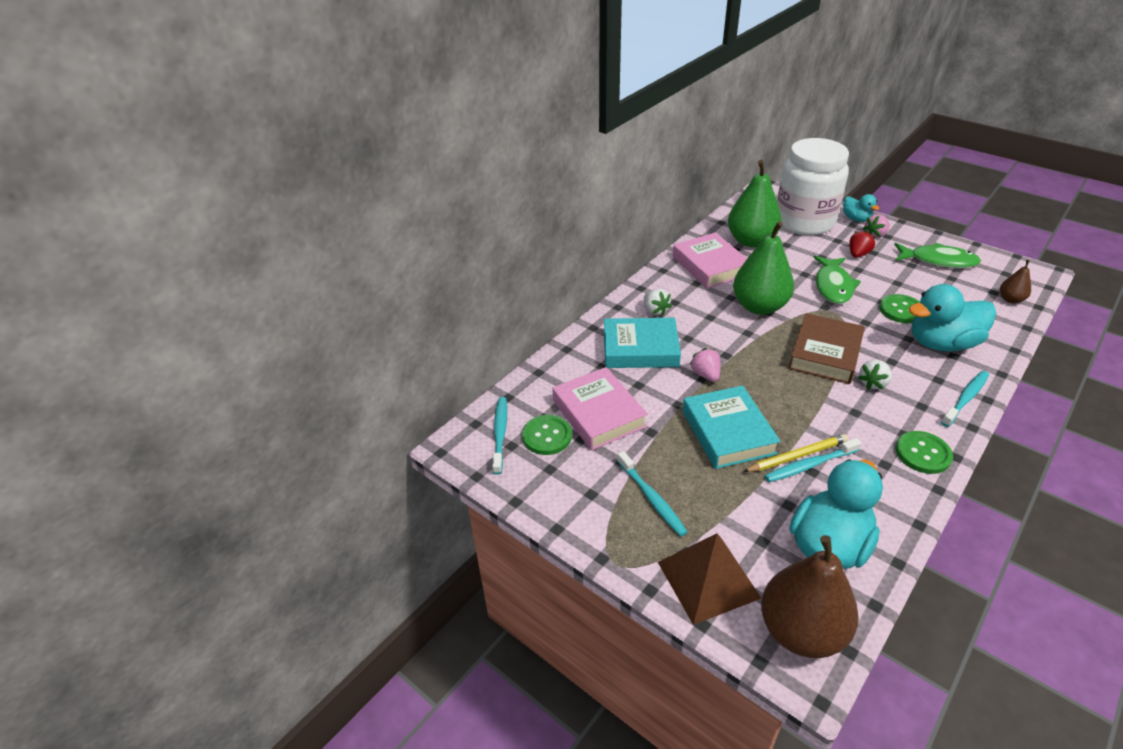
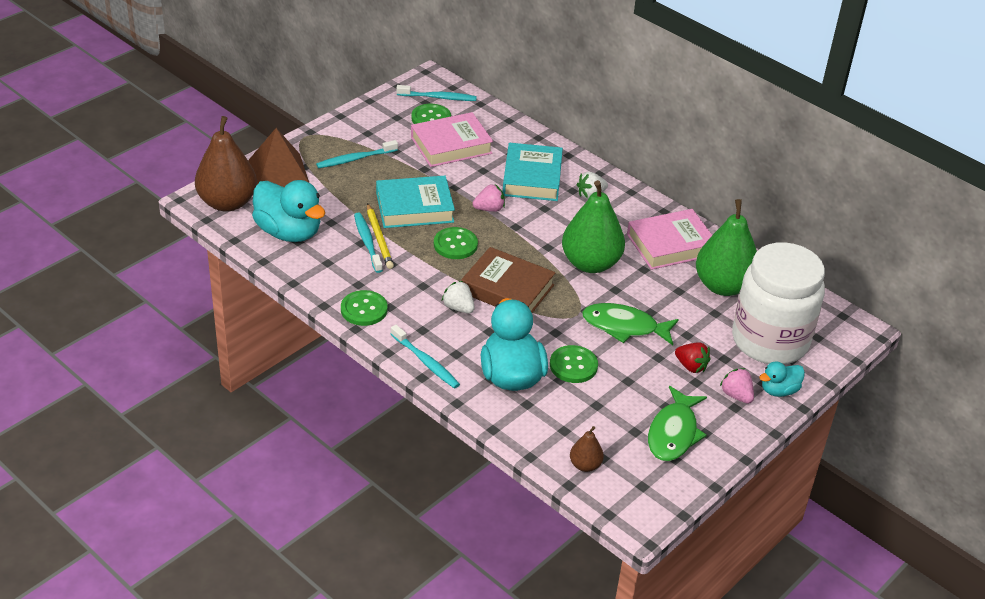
camera: 90 degrees right, 0 degrees up
none -> green button [434,227,478,259]

